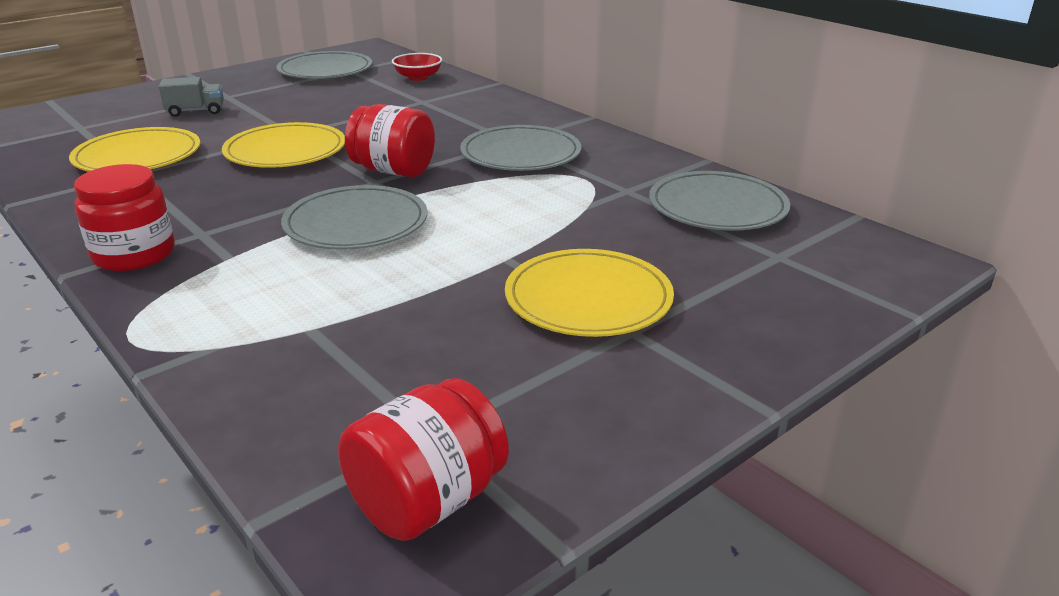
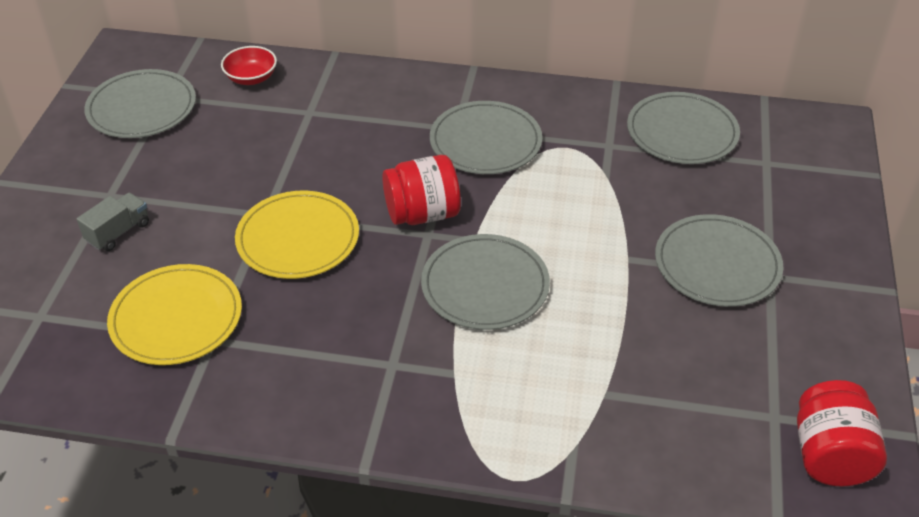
camera: 40 degrees left, 15 degrees up
red jar [74,164,175,271] -> none
yellow plate [505,249,674,337] -> grey plate [655,214,783,307]

